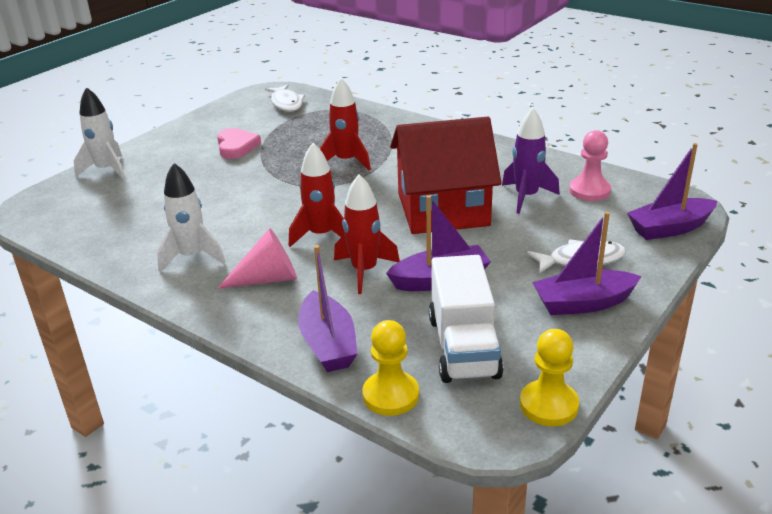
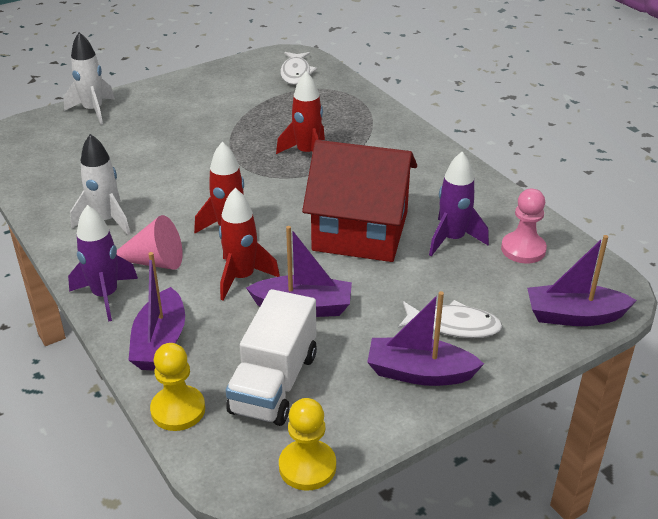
camera: 20 degrees right, 5 degrees up
pink heart [217,128,261,159] -> none
none -> purple rocket [68,205,138,322]

